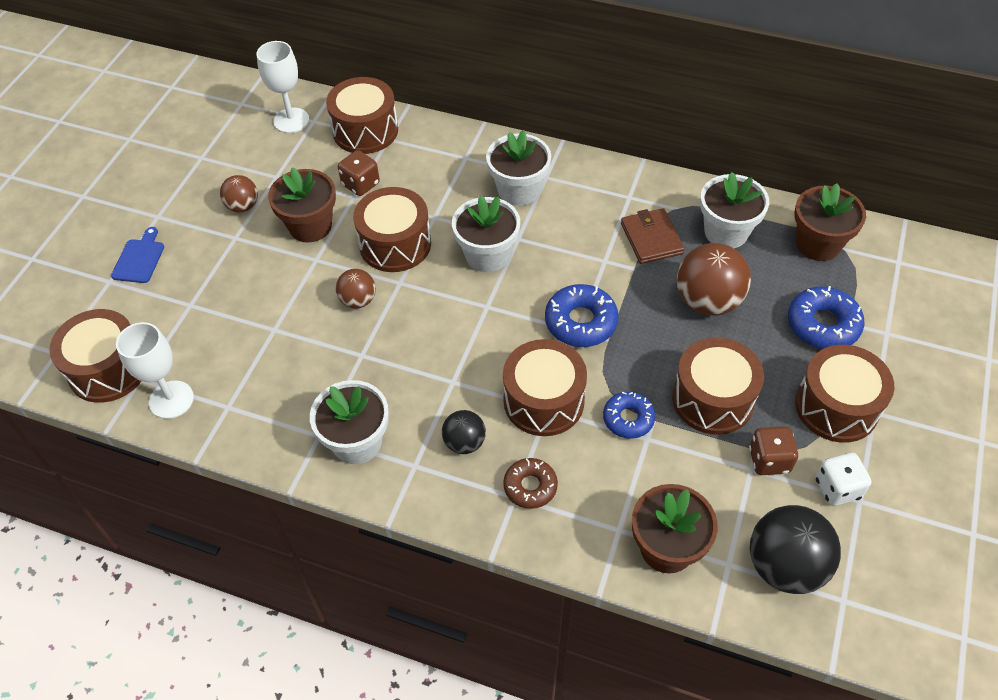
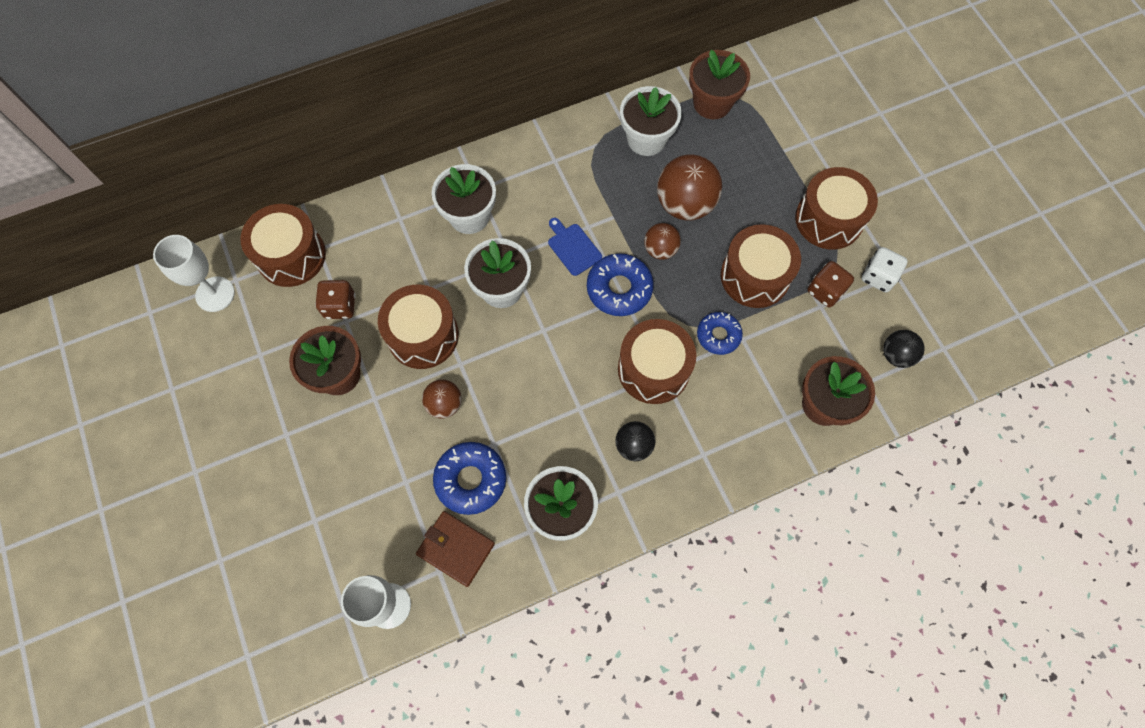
camera: 45 degrees left, 15 degrees up
brown drum [49,309,141,403] -> none
blue cutting board [111,227,164,283] -> blue cutting board moved to [548,218,602,276]
brown ball [220,175,258,212] -> brown ball moved to [644,223,681,260]
brown donut [503,458,558,509] -> none
brown wallet [621,208,685,264] -> brown wallet moved to [416,511,495,587]
black ball [750,505,841,594] -> black ball [883,330,925,368], size x0.56
blue donut [788,286,864,349] -> blue donut moved to [433,442,506,515]

